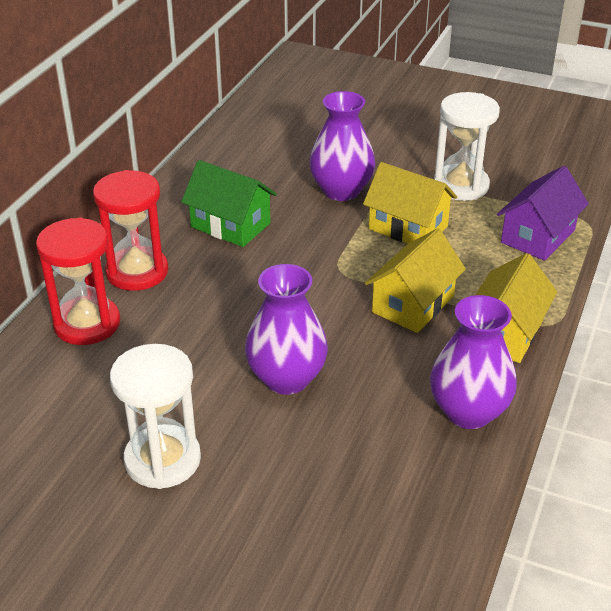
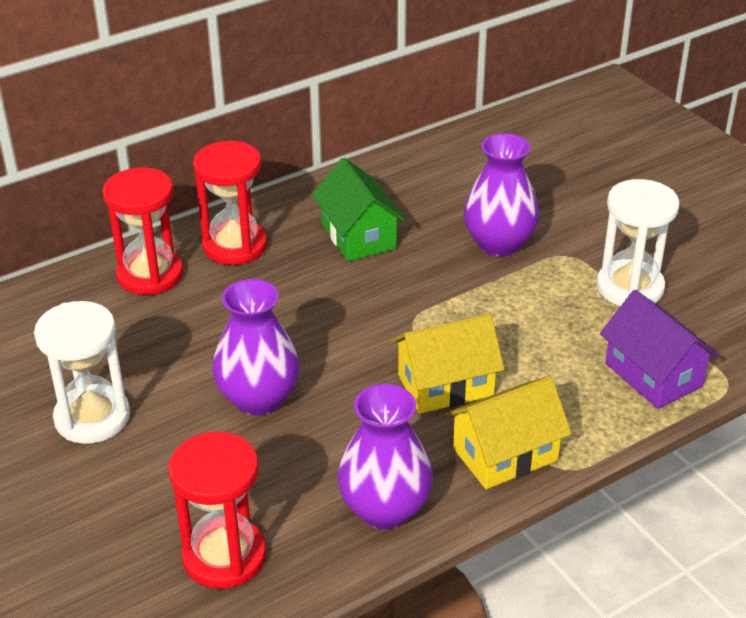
camera: 35 degrees right, 0 degrees up
yellow house [363,162,457,244] -> none
purple house [497,166,589,261] -> purple house turned 75 degrees clockwise [600,290,720,409]
none -> red hourglass [168,432,266,589]

